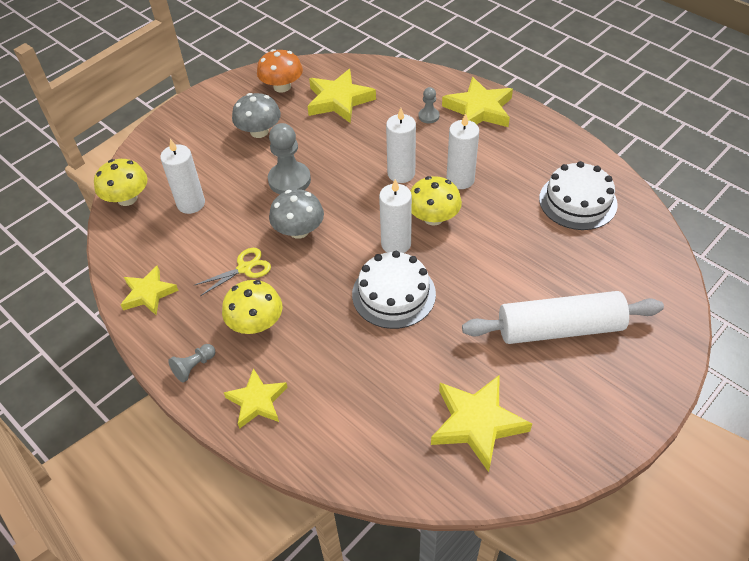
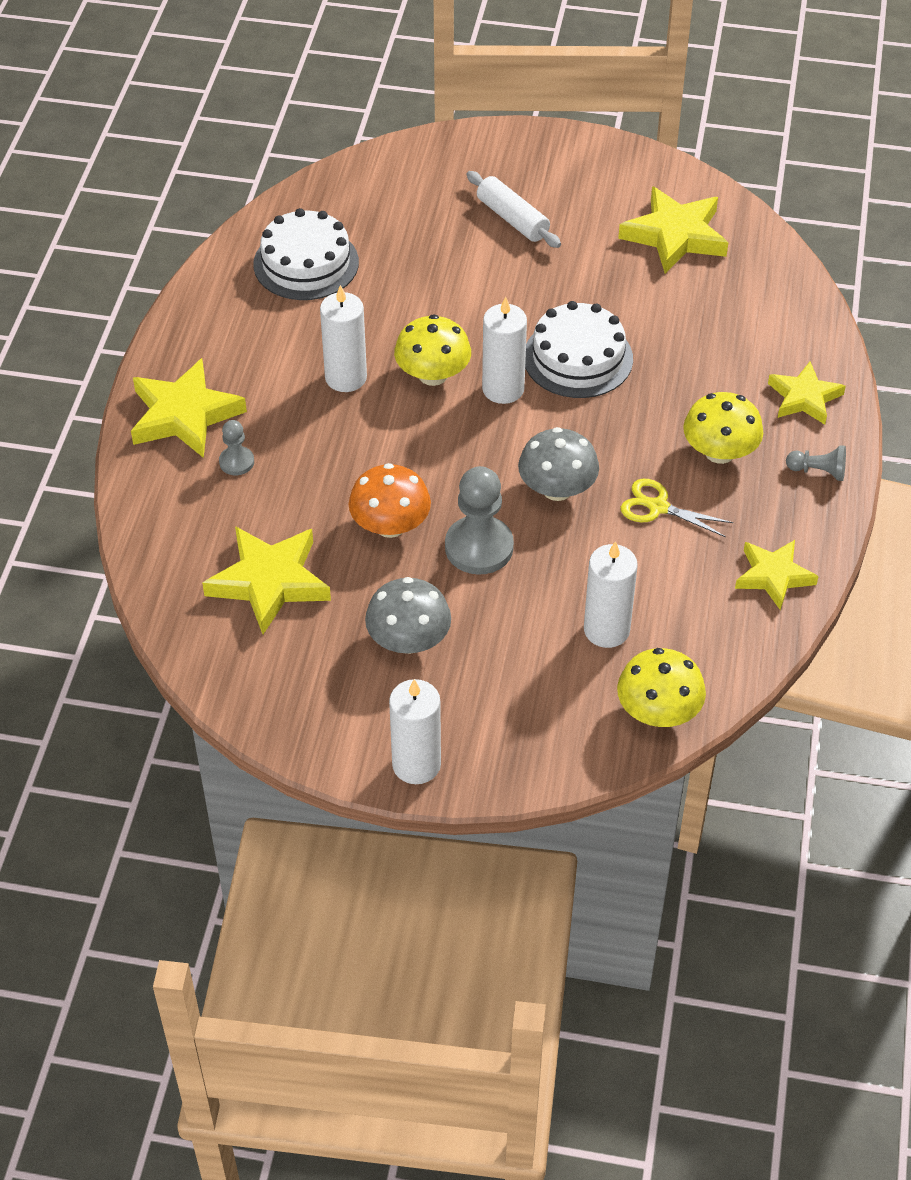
camera: 125 degrees left, 0 degrees up
orange mushroom [257,49,303,93] -> orange mushroom moved to [349,463,431,538]
white candle [386,108,416,183] -> white candle moved to [389,679,441,784]
white rolling pin [462,291,664,344] -> white rolling pin [467,171,561,248], size x0.59

